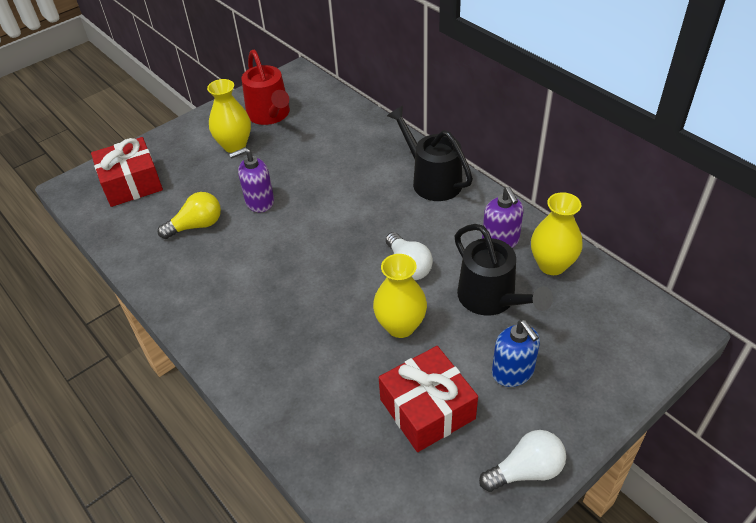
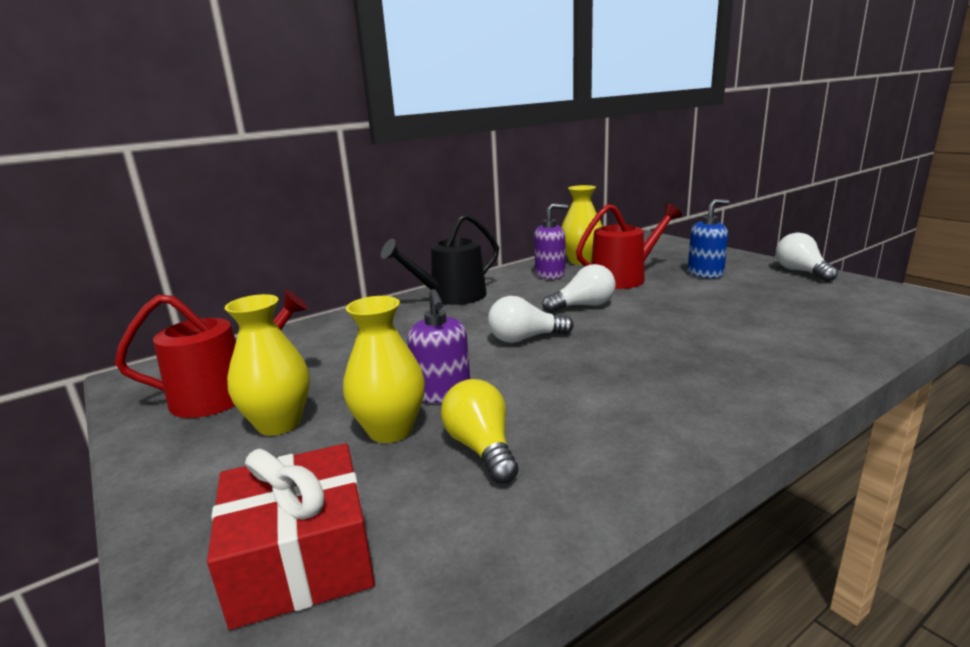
camera: 85 degrees left, 25 degrees down
yellow vase [373,254,427,338] -> yellow vase moved to [343,296,425,443]
red gift [379,346,478,452] -> none
black watering can [455,224,553,316] -> red watering can [576,203,682,289]
none -> white light bulb [488,296,573,343]

